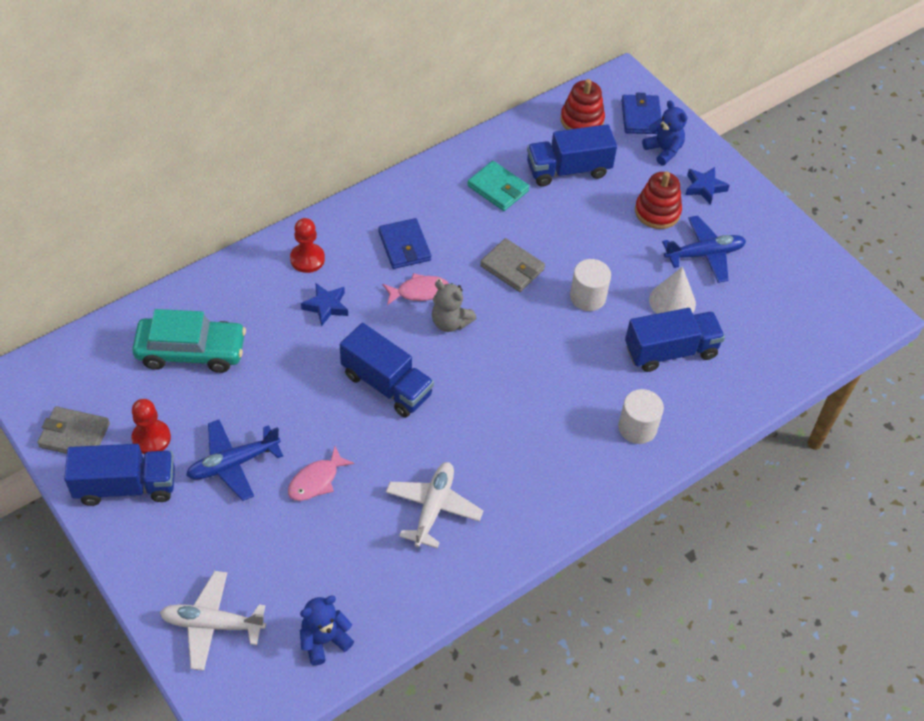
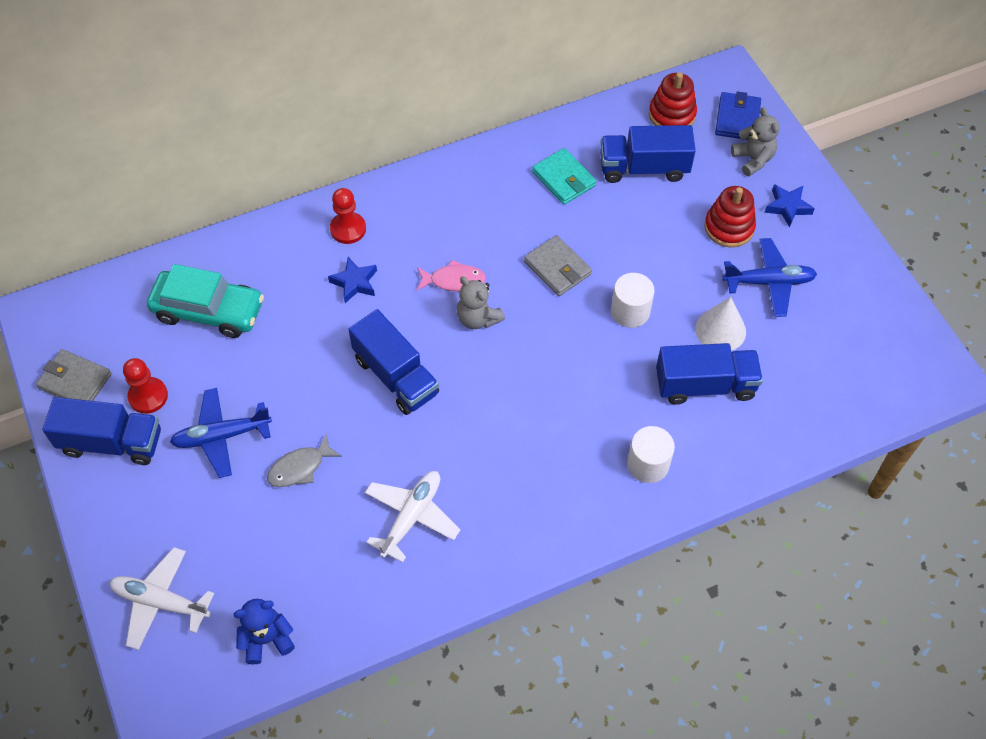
camera: 15 degrees right, 5 degrees up
pink fish [288,446,355,501] -> grey fish [267,434,342,487]
blue wallet [378,218,431,269] -> none
blue teddy bear [642,100,687,165] -> grey teddy bear [731,107,779,176]

